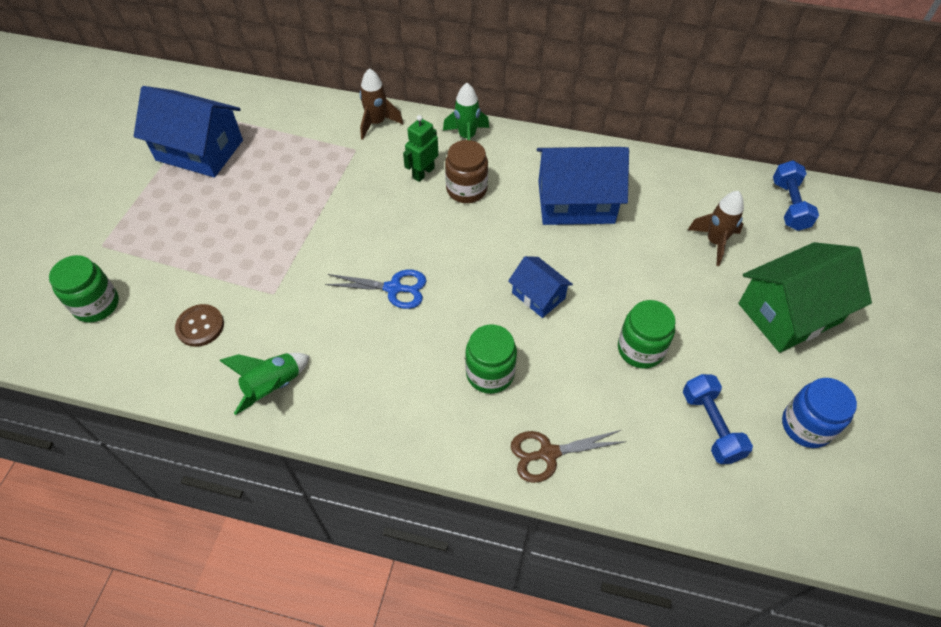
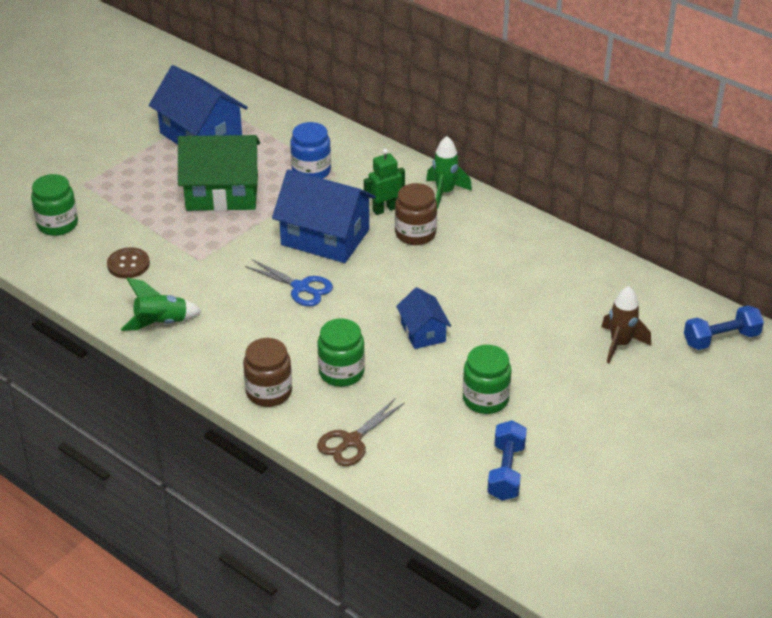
camera: 25 degrees right, 15 degrees down
brown rocket [360,68,403,140] -> none
brown scissors [510,430,627,483] -> brown scissors turned 60 degrees counterclockwise [317,398,405,466]
blue house [537,147,629,225] -> blue house moved to [272,170,376,263]
green house [738,242,872,353] -> green house moved to [178,135,260,211]
blue dumbbell [773,160,819,231] -> blue dumbbell turned 45 degrees clockwise [684,305,764,350]
blue jar [782,378,857,448] -> blue jar moved to [290,122,331,179]
none -> brown jar [243,338,292,407]

